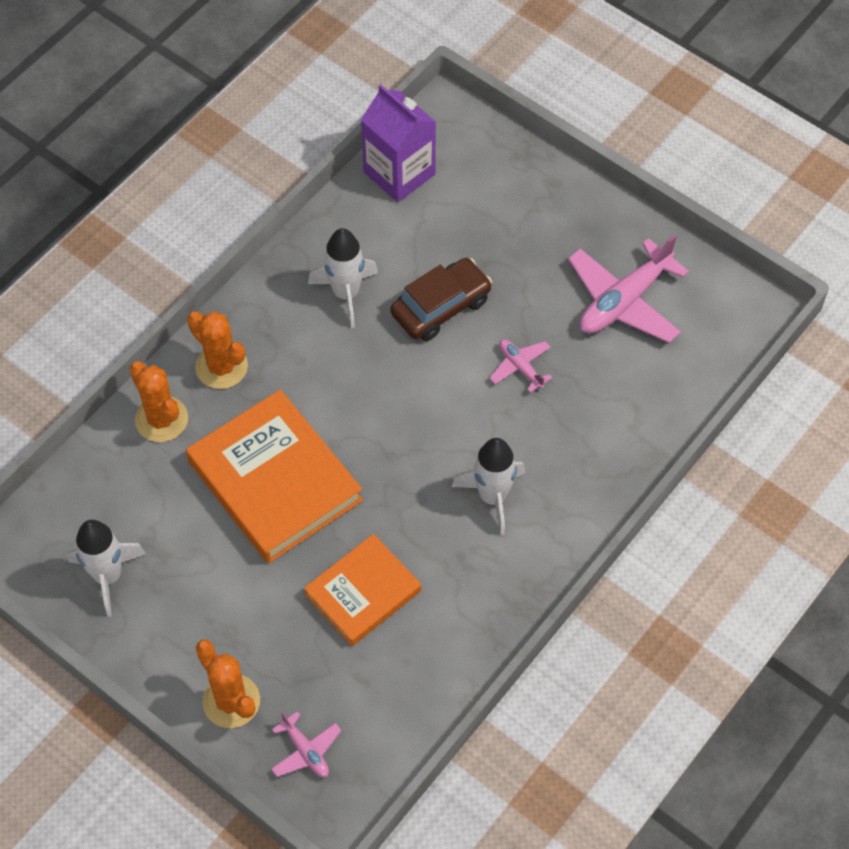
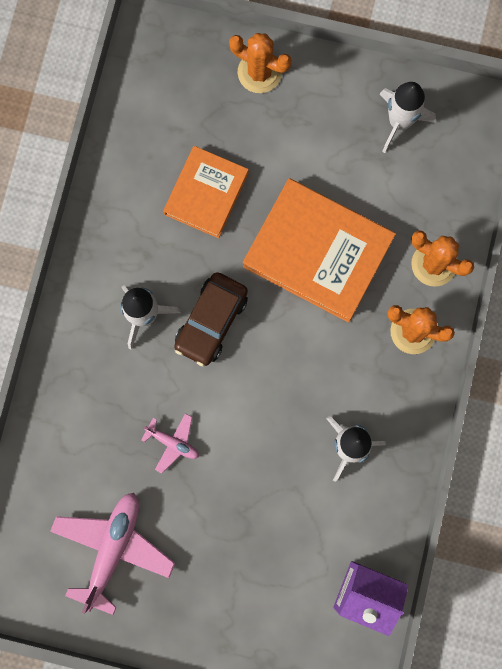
camera: 155 degrees right, 20 degrees up
pink plane [271,711,342,777] -> none
brown car [391,258,492,341] -> brown car moved to [174,272,248,367]

